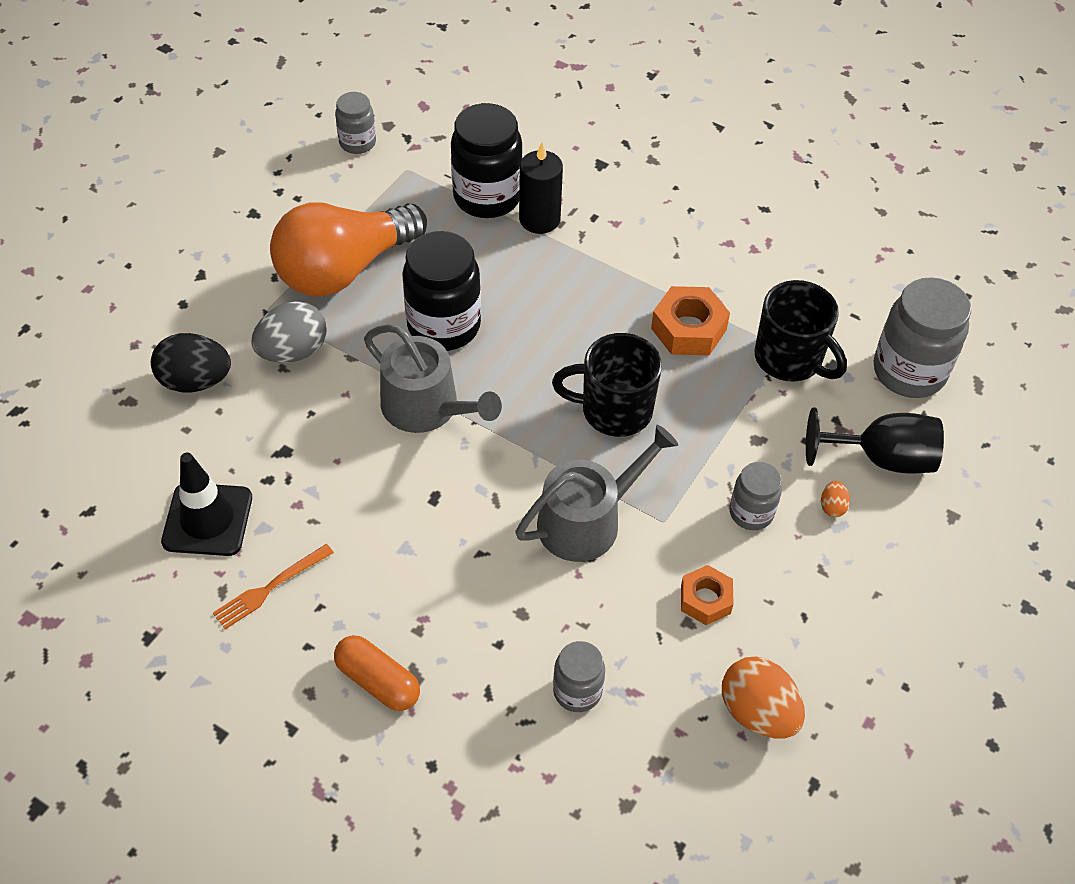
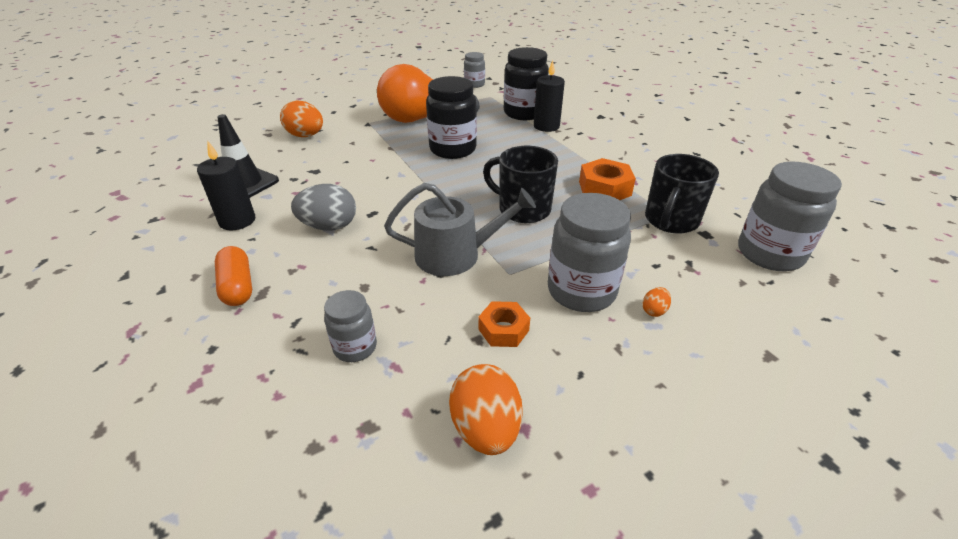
camera: 30 degrees right, 15 degrees down
black egg [151,333,231,392] -> orange egg [280,100,323,137]
orange fork [213,544,334,629] -> black candle [197,141,255,231]
grey egg [251,301,327,363] -> grey egg moved to [291,184,356,231]
grey watering can [364,324,502,433] -> none
grey jar [730,462,782,530] -> grey jar [548,193,631,312], size x1.79
black mug [755,280,847,382] -> black mug turned 45 degrees clockwise [645,154,719,234]
black goblet [806,407,944,474] -> none

